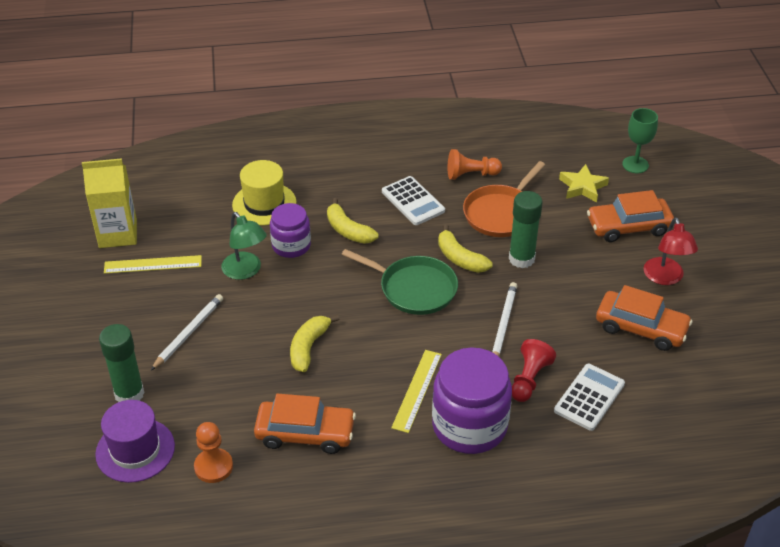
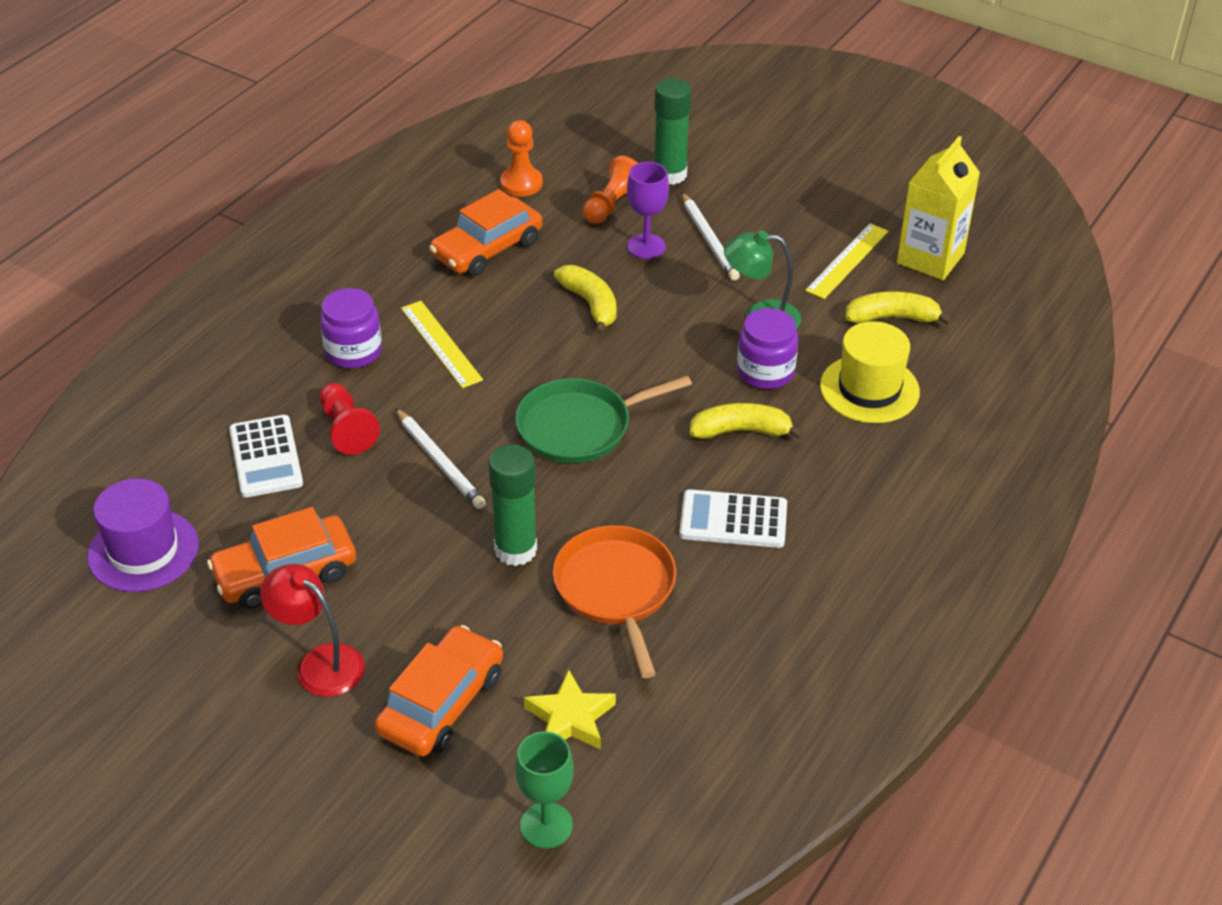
camera: 130 degrees right, 0 degrees up
purple hat [95,400,175,483] -> purple hat moved to [87,478,199,592]
purple jar [432,347,512,454] -> purple jar [320,288,382,368], size x0.60
yellow banana [438,224,493,273] -> yellow banana moved to [846,291,952,325]
orange pawn [448,149,502,180] -> orange pawn moved to [583,155,638,224]
none -> purple goblet [627,162,669,259]

